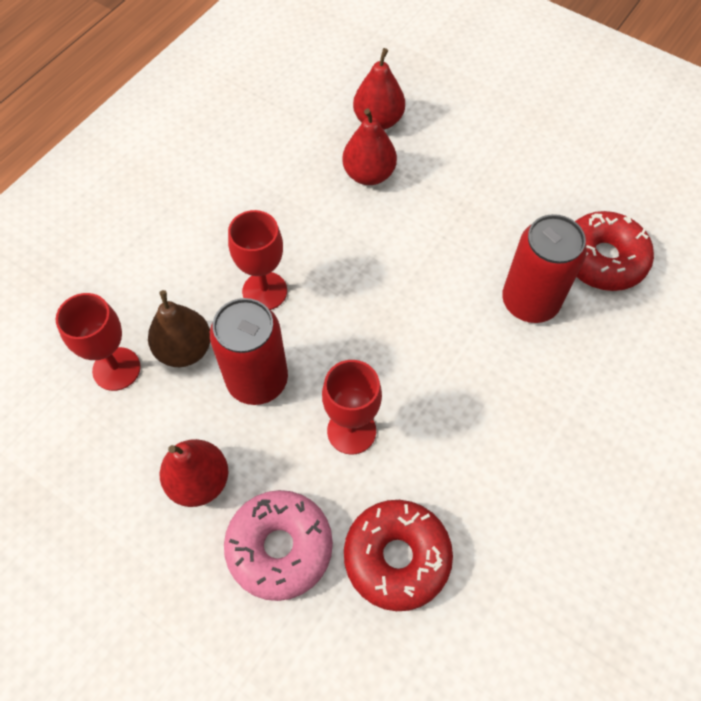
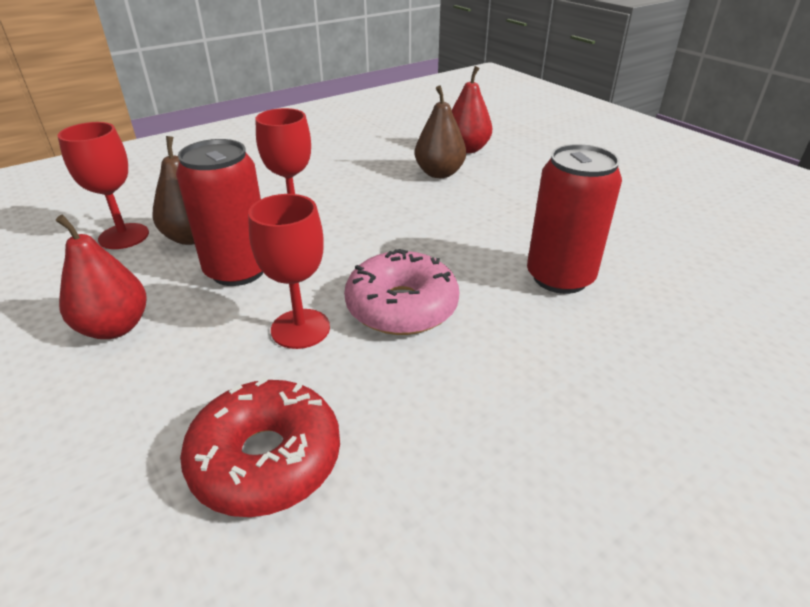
camera: 20 degrees right, 25 degrees down
pink donut [224,490,333,601] -> pink donut moved to [344,249,459,335]
red pear [342,108,397,185] -> brown pear [415,86,466,178]
red donut [575,211,654,291] -> none

